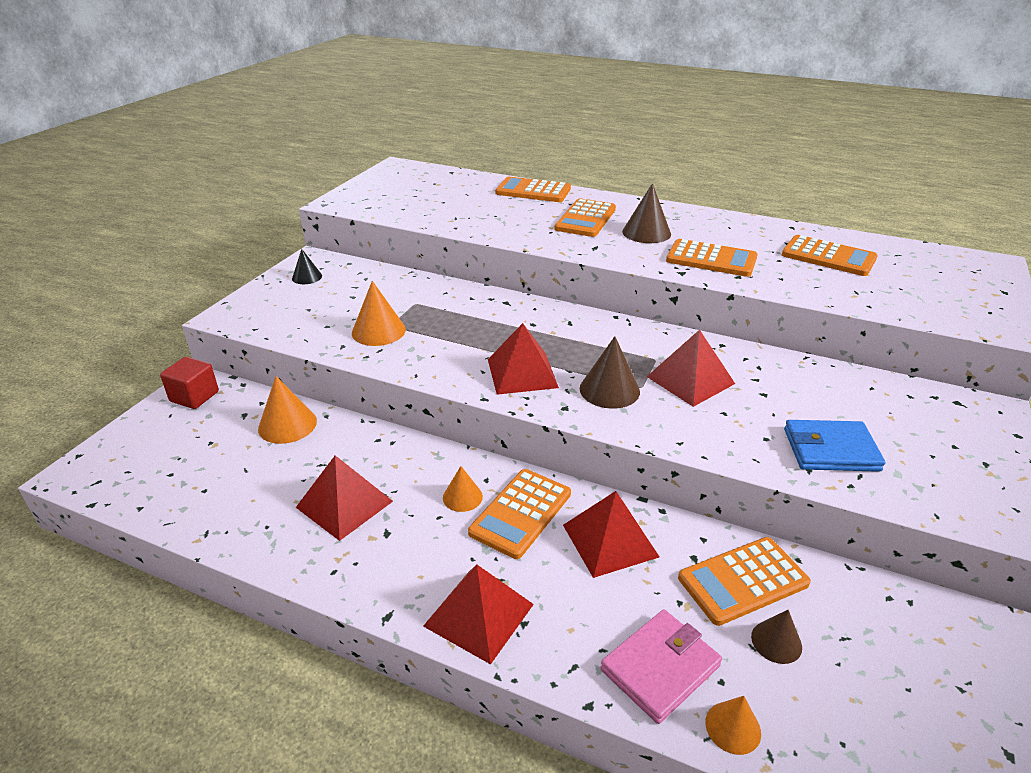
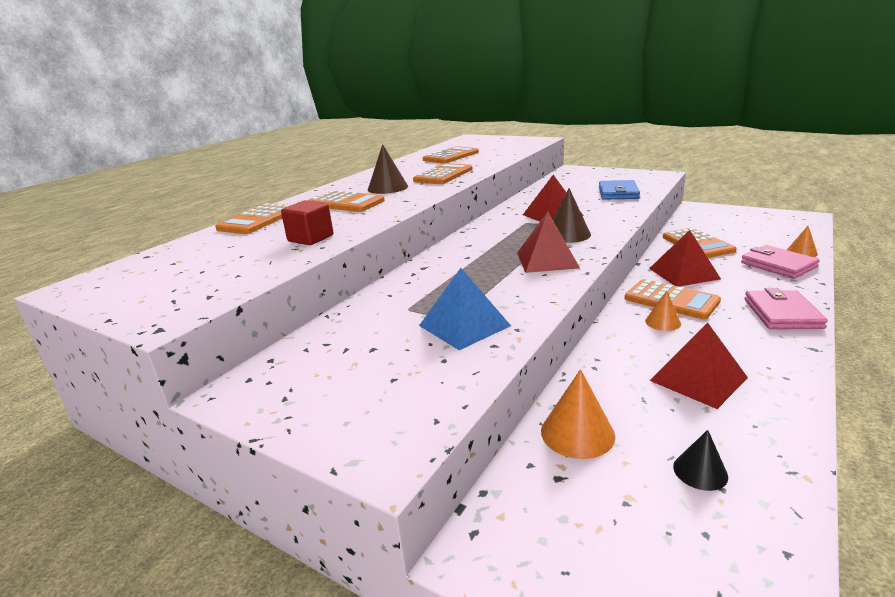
camera: 80 degrees left, 10 degrees down
red cube [160,357,219,409] -> red cube moved to [281,200,333,245]
black cone [292,249,322,284] -> black cone moved to [673,430,728,491]
orange cone [352,281,406,346] -> blue pyramid [419,268,511,350]
red pyramid [423,565,534,664] -> pink wallet [744,288,828,329]
brown cone [751,610,802,664] -> none

